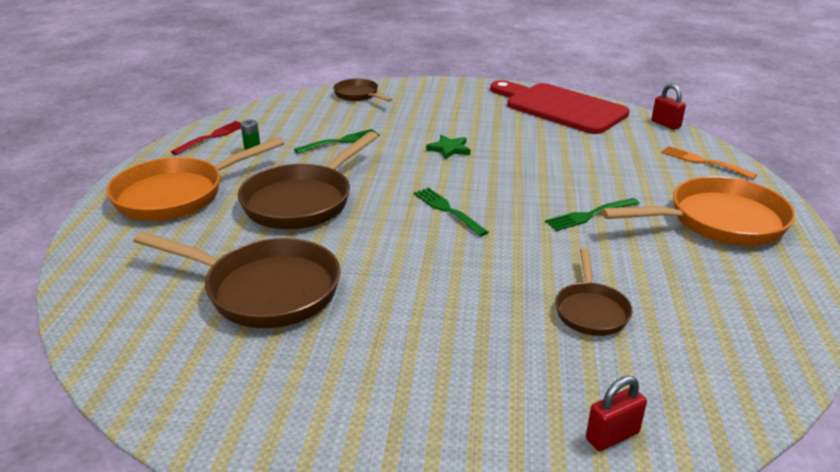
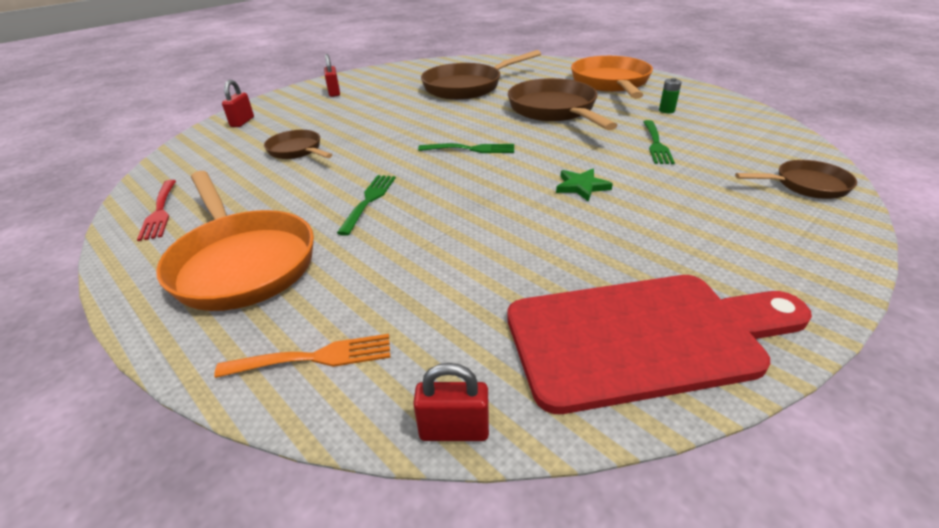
camera: 130 degrees right, 5 degrees up
red fork [171,121,241,155] -> red fork moved to [137,180,176,241]
orange pan [601,176,795,246] -> orange pan turned 60 degrees counterclockwise [156,171,314,311]
none -> red padlock [324,54,340,97]

